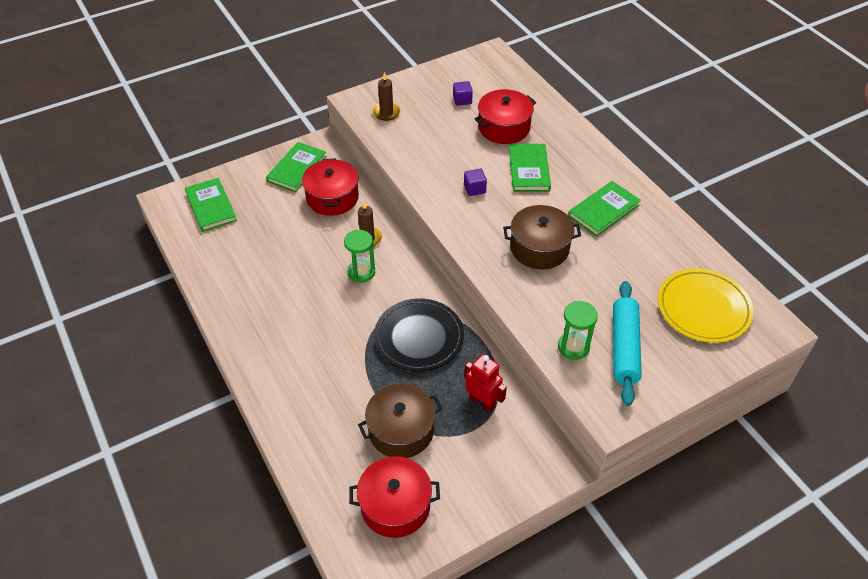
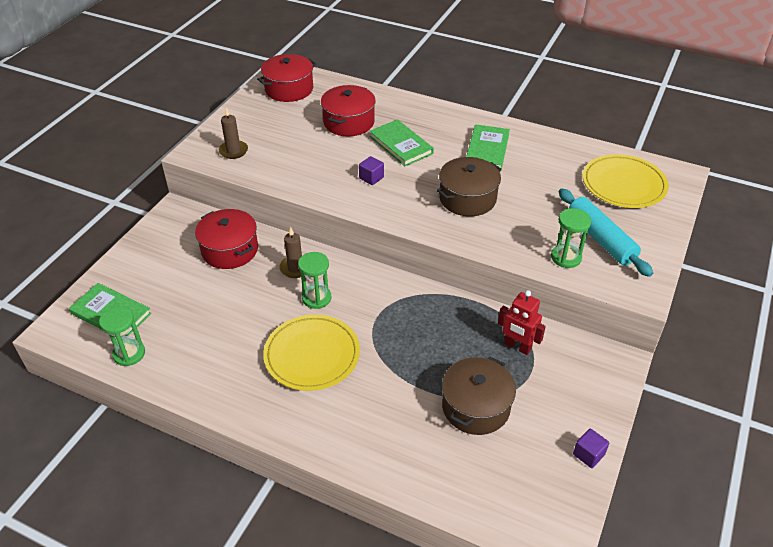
camera: 35 degrees left, 5 degrees down
green book [266,142,327,192] -> none
red pot [349,456,440,538] -> red pot moved to [257,54,317,102]
black plate [374,298,464,372] -> none
purple cube [453,81,473,106] -> purple cube moved to [573,429,609,468]
red robot [464,354,507,413] -> red robot turned 150 degrees counterclockwise [498,290,546,355]
none -> green hourglass [99,306,145,366]
none -> yellow plate [263,314,360,391]

